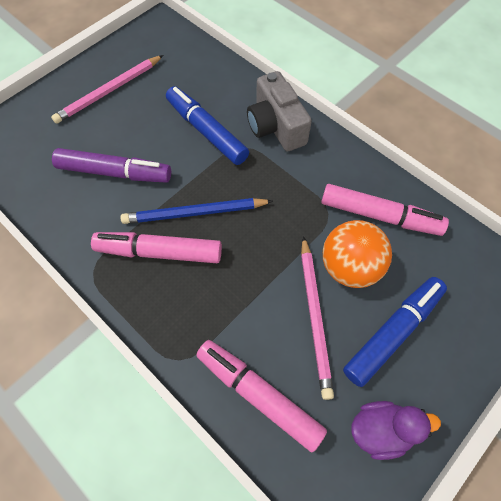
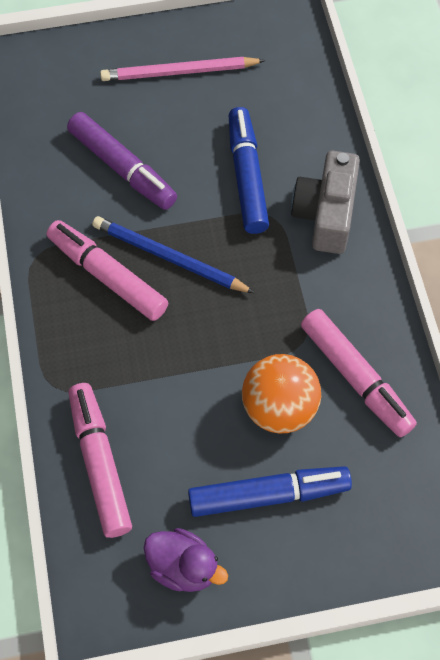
camera: 35 degrees right, 0 degrees up
pink pencil [301,236,334,400] -> none

